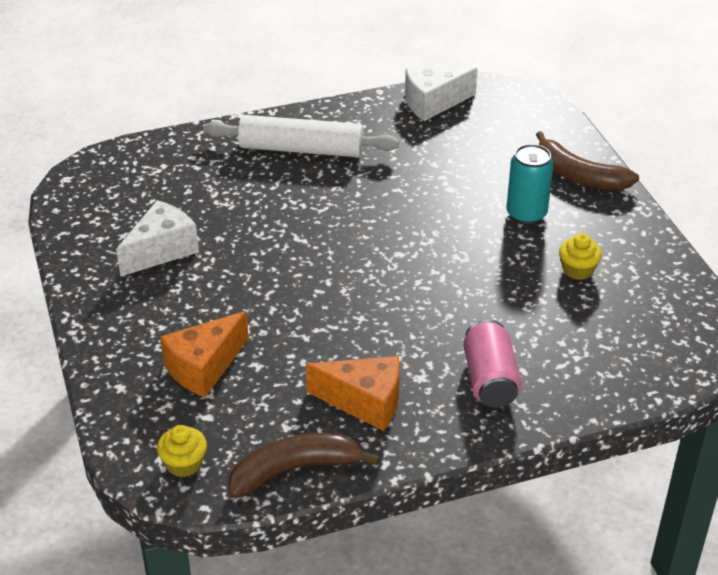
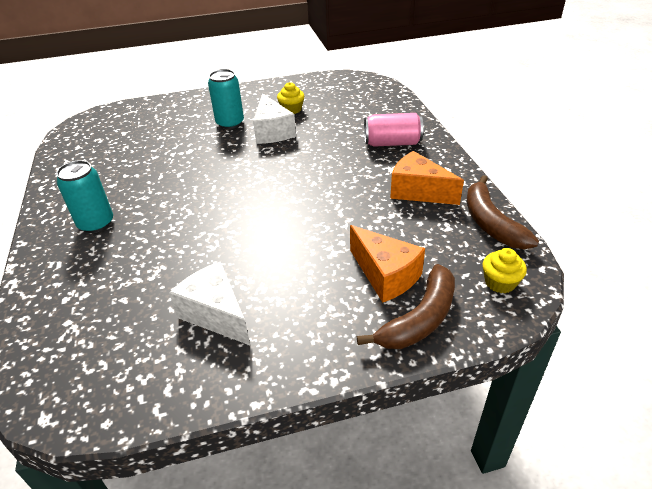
camera: 85 degrees left, 0 degrees up
white rolling pin [203,115,400,157] -> turquoise can [56,160,113,233]
orange cheese [306,356,400,431] -> orange cheese turned 75 degrees counterclockwise [390,151,464,205]
white cheese [405,68,478,121] -> white cheese moved to [253,93,296,144]
brown banana [536,131,639,191] -> brown banana moved to [357,264,455,349]

